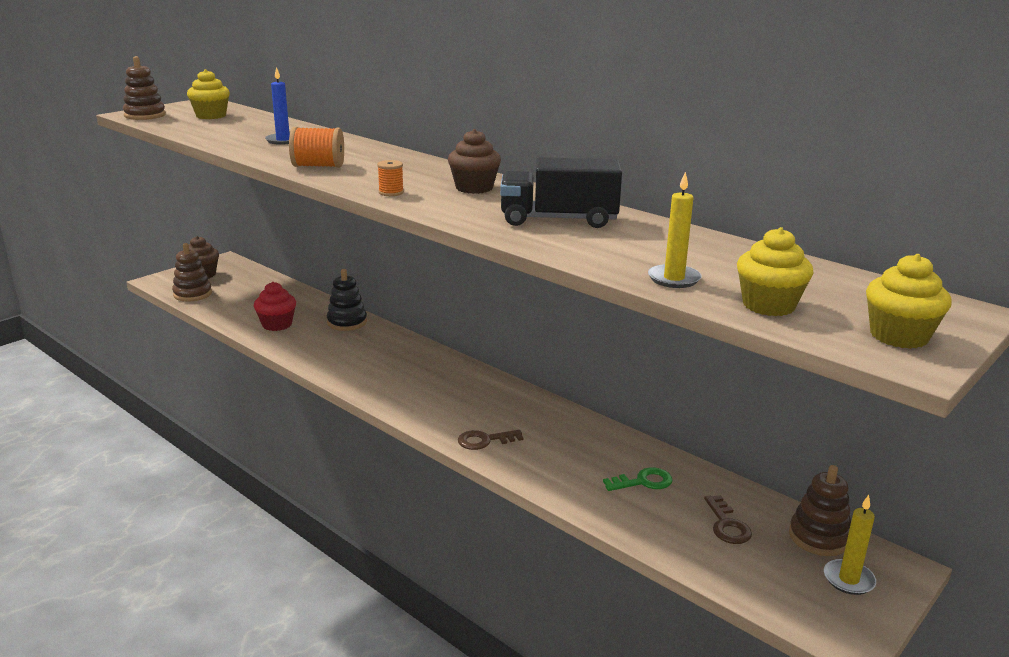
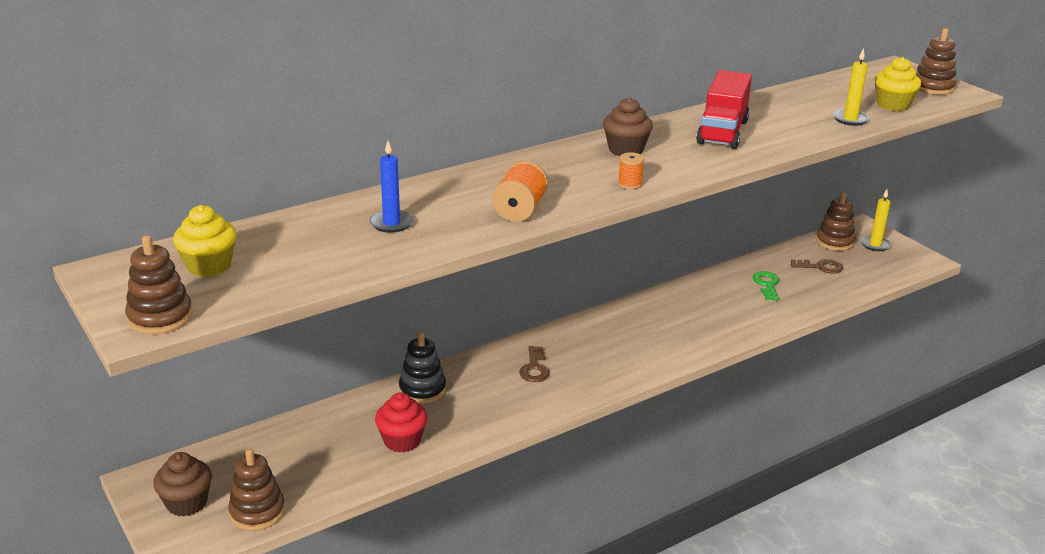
camera: 75 degrees left, 5 degrees up
brown key [458,430,523,450] -> brown key moved to [519,346,549,382]
black truck [500,157,622,228] -> red truck [696,70,752,149]
yellow cupcake [866,254,952,349] -> brown stacking toy [916,28,957,95]

